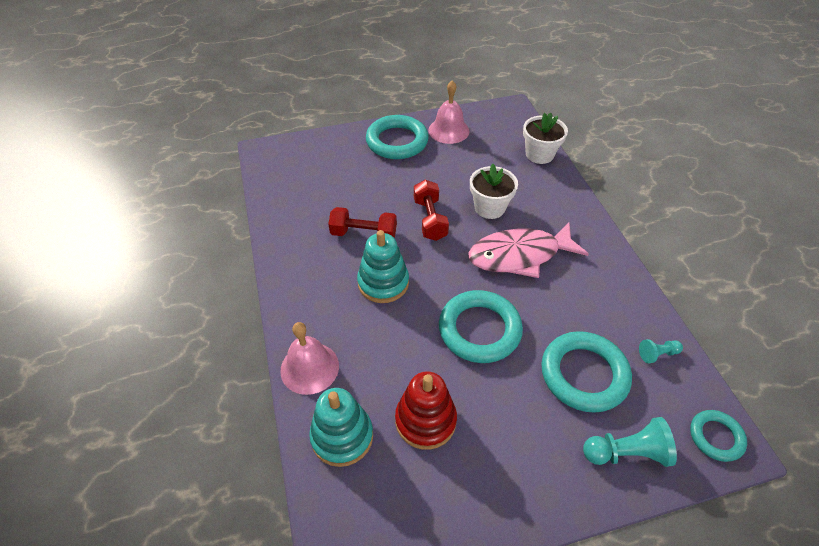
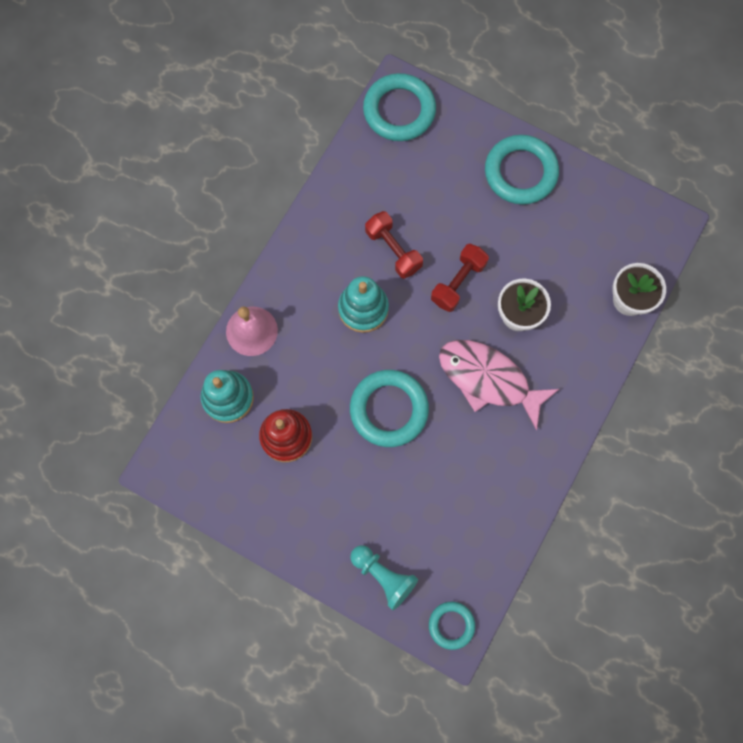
camera: 45 degrees right, 25 degrees up
pink bell [428,80,470,144] -> none
turquoise ring [541,331,632,413] -> turquoise ring moved to [363,73,436,141]
turquoise pawn [639,339,683,363] -> none

